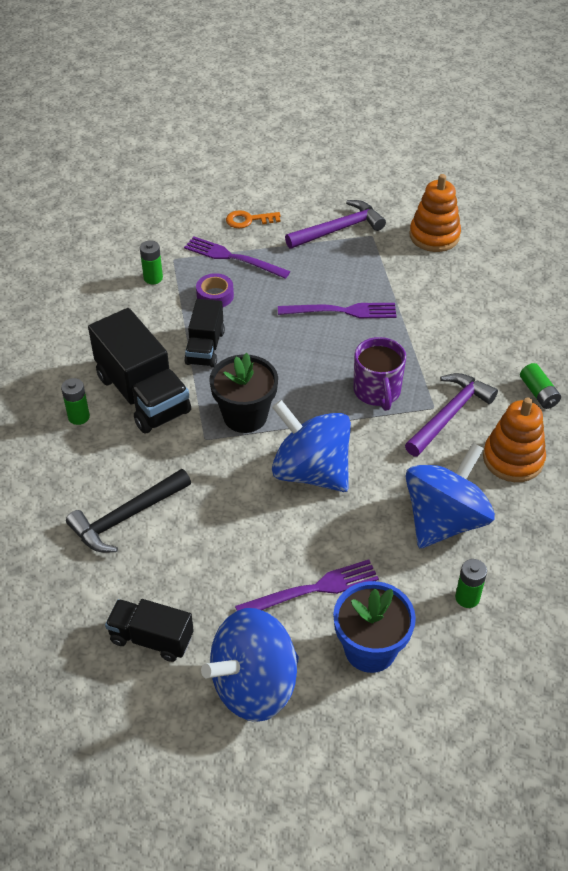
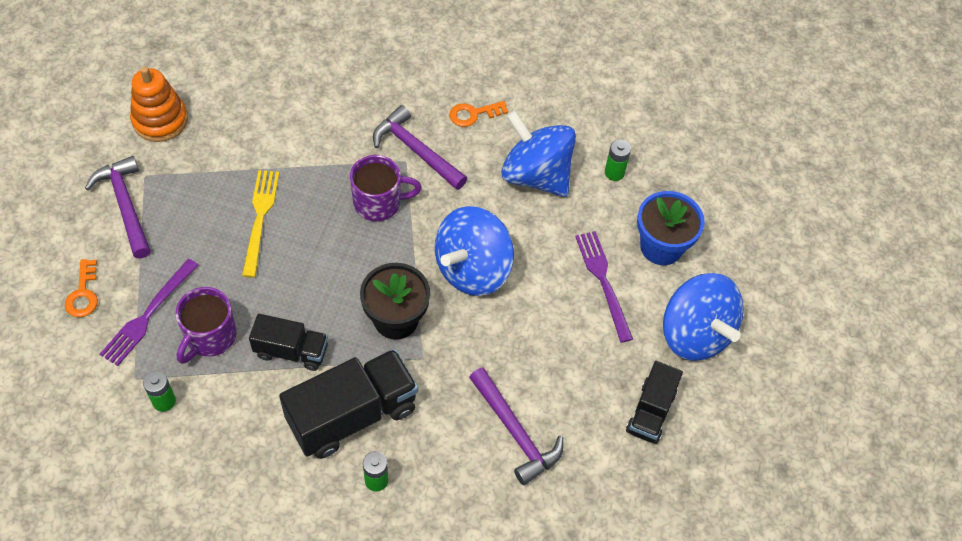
camera: 90 degrees left, 10 degrees up
black hammer [66,469,191,553] -> purple hammer [469,367,563,485]
purple tape [196,273,234,307] -> purple mug [175,287,237,364]
purple fork [278,303,397,318] -> yellow fork [242,170,279,278]
orange stacking toy [483,397,546,482] -> orange key [449,101,508,127]
green battery [520,363,561,409] -> none

